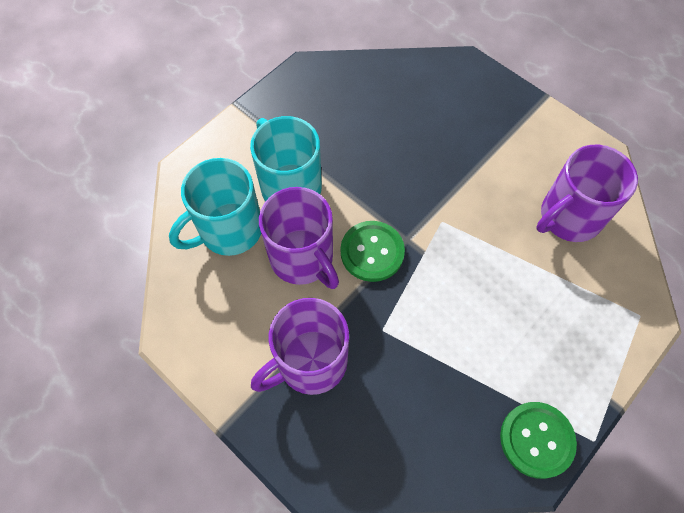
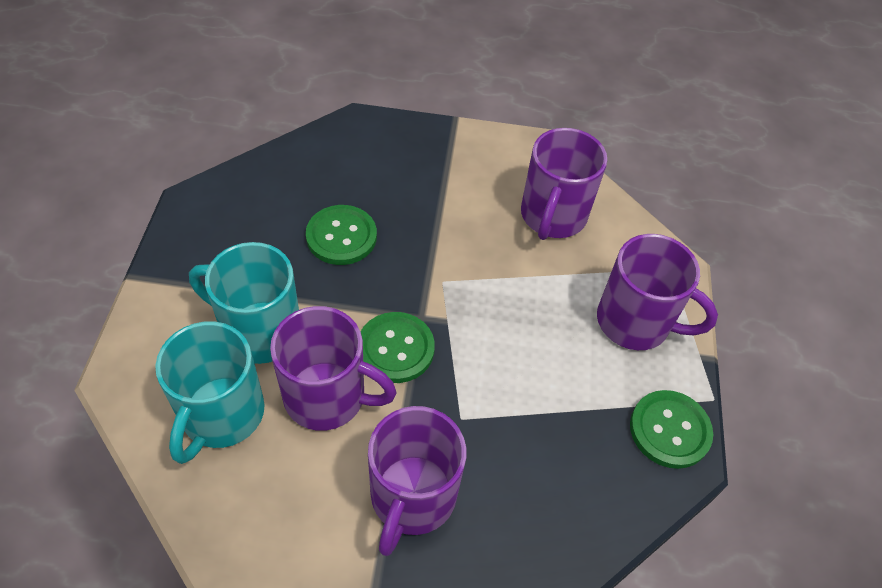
camera: 40 degrees left, 10 degrees down
none -> green button [306,205,377,265]
none -> purple mug [597,234,718,350]

